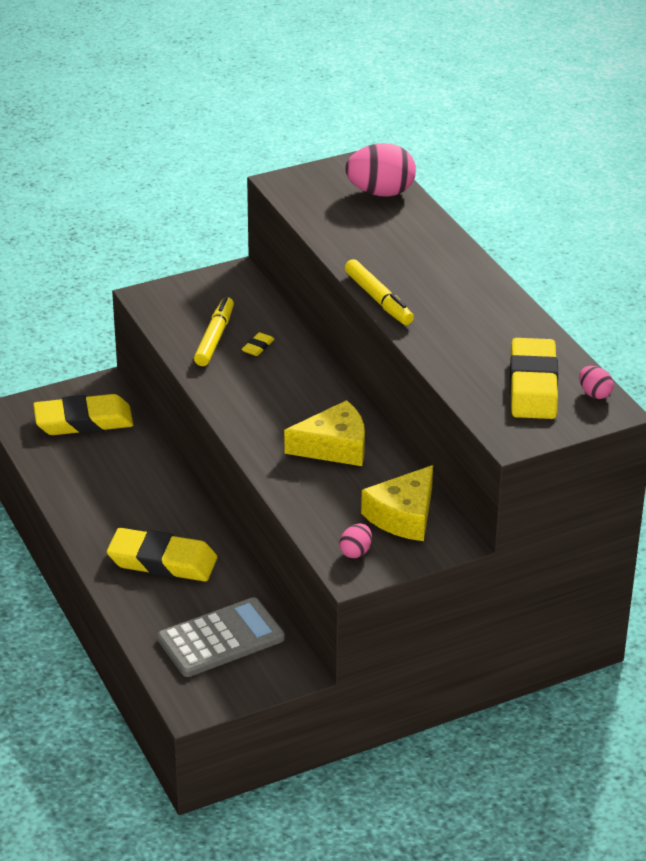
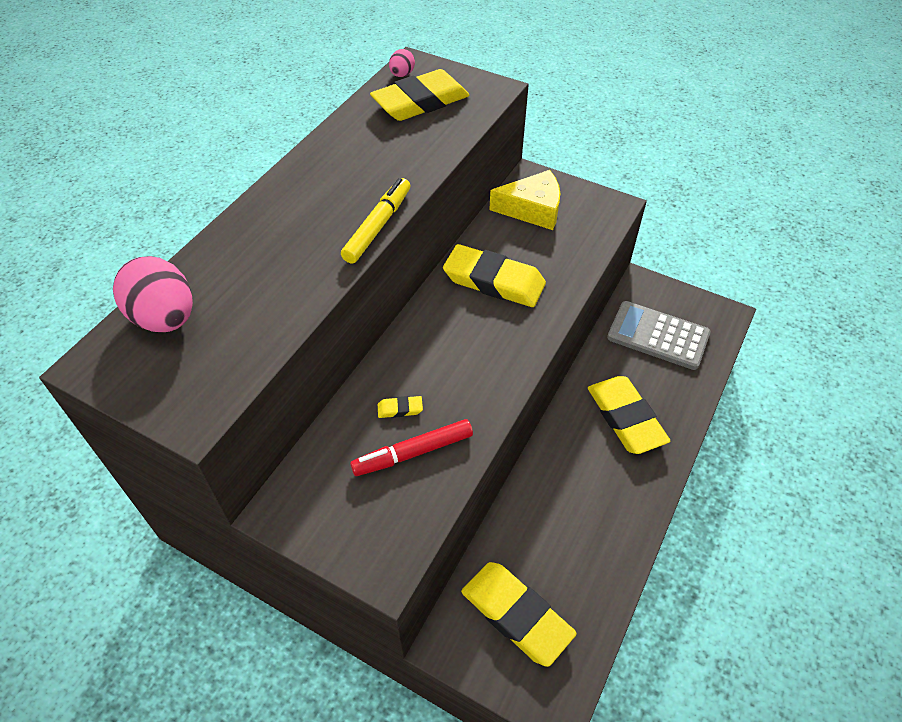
camera: 125 degrees left, 15 degrees up
yellow marker [194,297,234,366] -> red marker [350,419,473,476]
yellow cheese [284,400,365,466] -> yellow eraser [443,244,546,307]
pink egg [339,524,372,558] -> none

